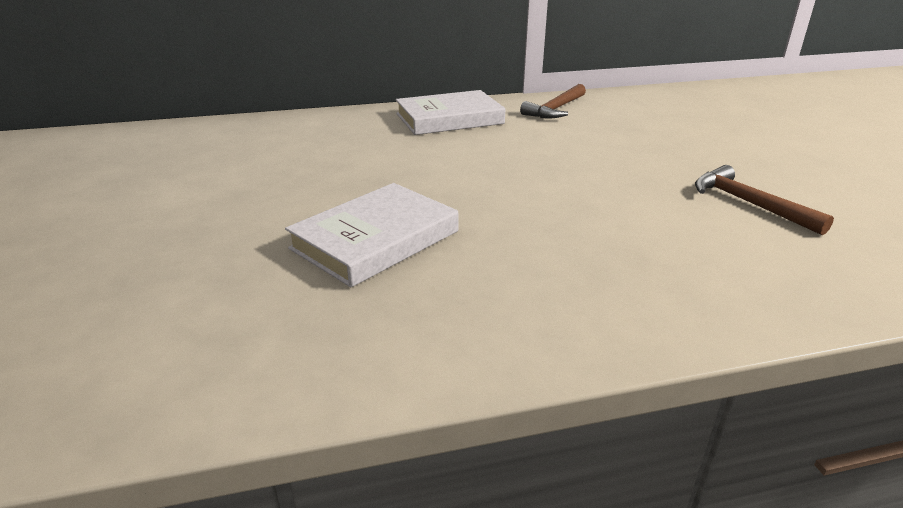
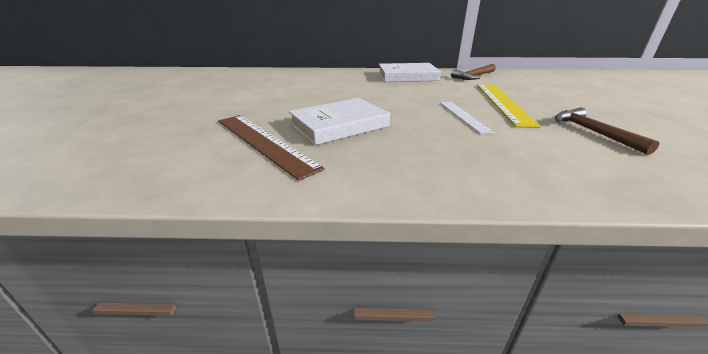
camera: 15 degrees right, 0 degrees up
none -> brown ruler [218,115,325,181]
none -> white ruler [440,102,494,134]
none -> yellow ruler [477,84,541,128]

